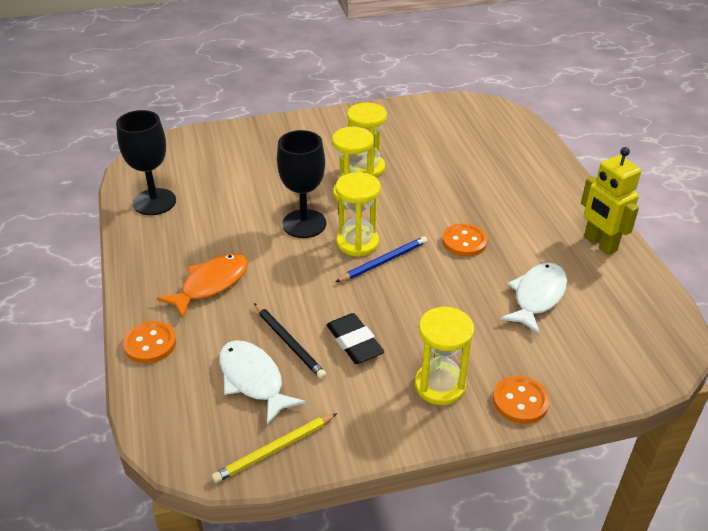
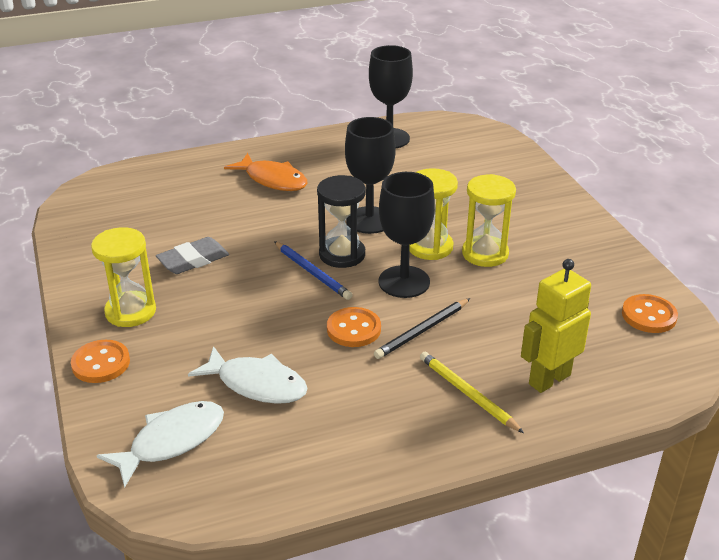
camera: 85 degrees right, 5 degrees down
orange button [123,321,176,364] -> orange button moved to [622,294,678,333]
yellow pencil [212,413,337,483] -> yellow pencil moved to [420,352,524,433]
white fish [219,340,306,425] -> white fish moved to [97,401,224,488]
black pencil [254,303,327,379] -> black pencil moved to [374,298,470,359]
black eraser [326,313,384,364] -> grey eraser [156,237,229,274]
yellow hourglass [336,172,381,257] -> black hourglass [317,175,366,268]
yellow robot [581,147,642,255] -> yellow robot moved to [521,259,591,393]
none -> black goblet [378,172,435,298]

